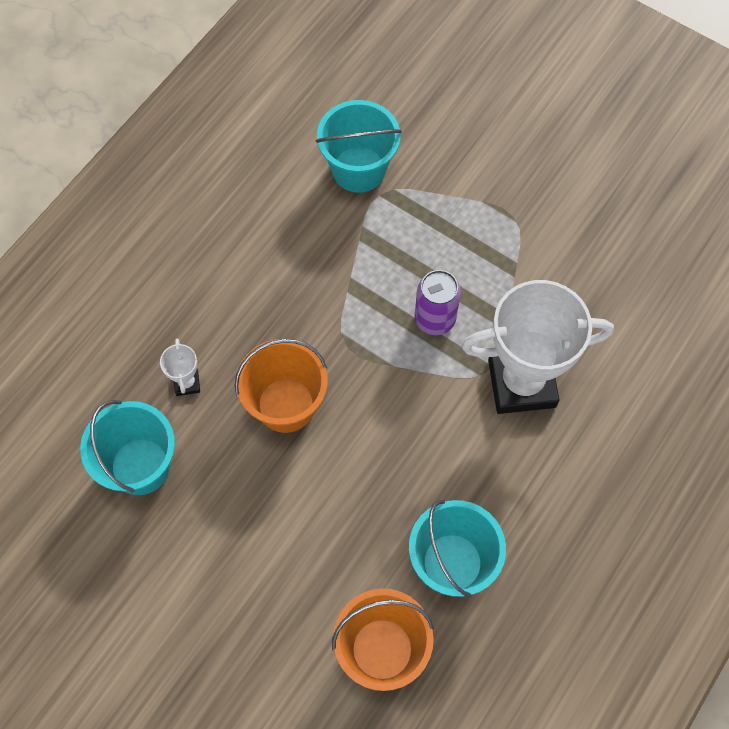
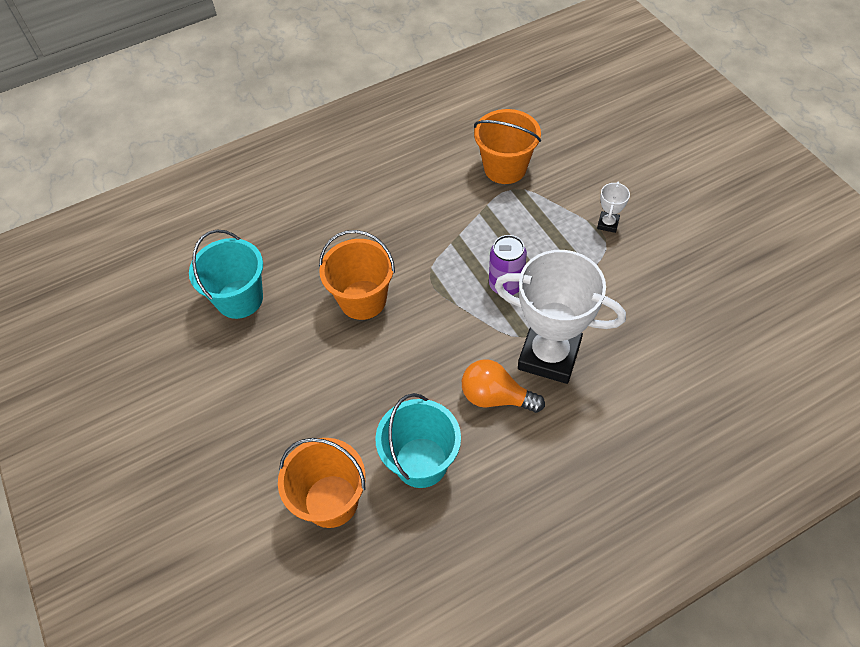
camera: 30 degrees right, 10 degrees down
white trophy [160,338,200,396] -> white trophy moved to [597,182,630,233]
turquoise bucket [316,100,402,193] -> orange bucket [474,109,541,184]
none -> orange light bulb [462,359,545,413]

